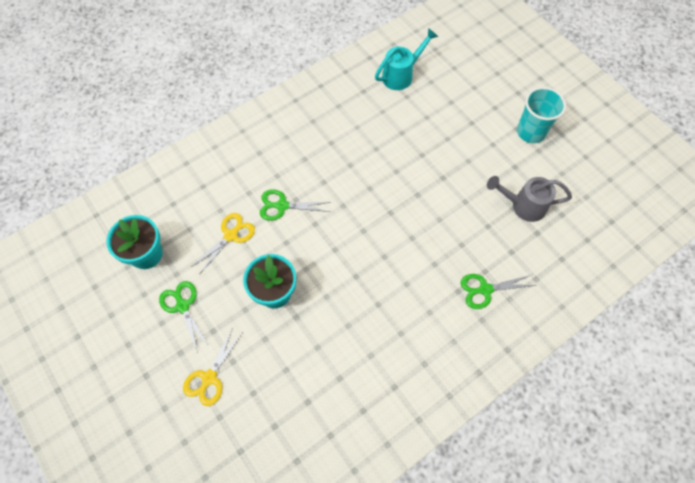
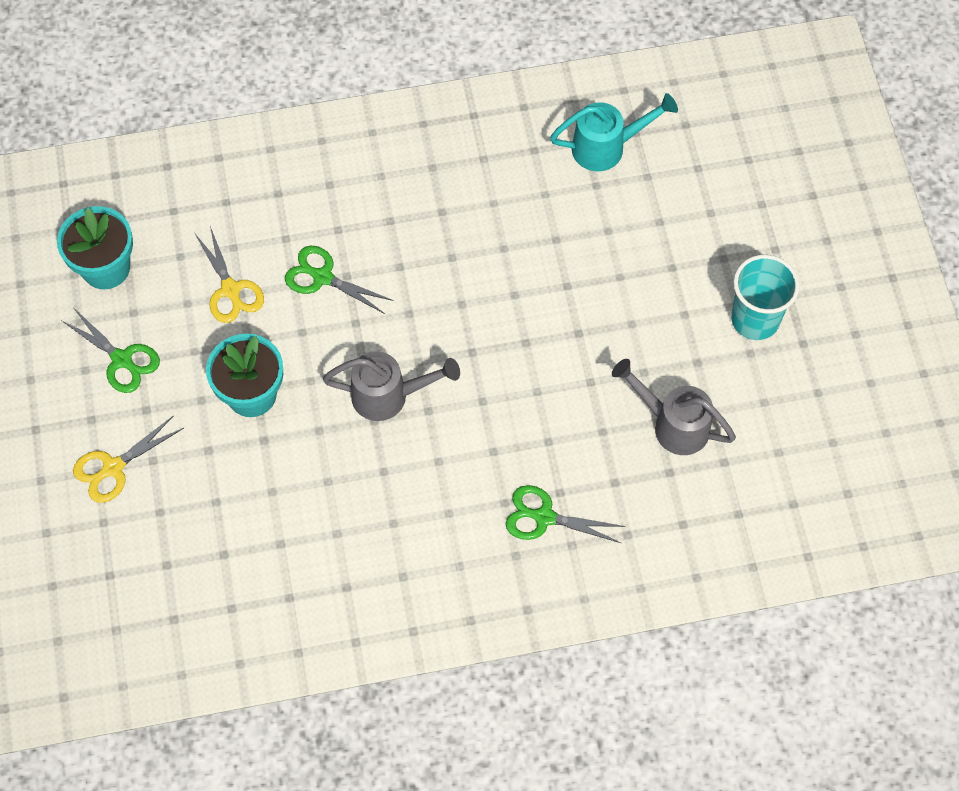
camera: 25 degrees right, 0 degrees up
green scissors [159,281,209,354] -> green scissors turned 135 degrees clockwise [61,309,160,393]
yellow scissors [191,213,255,273] -> yellow scissors turned 90 degrees clockwise [195,226,264,323]
none -> grey watering can [323,351,460,421]

